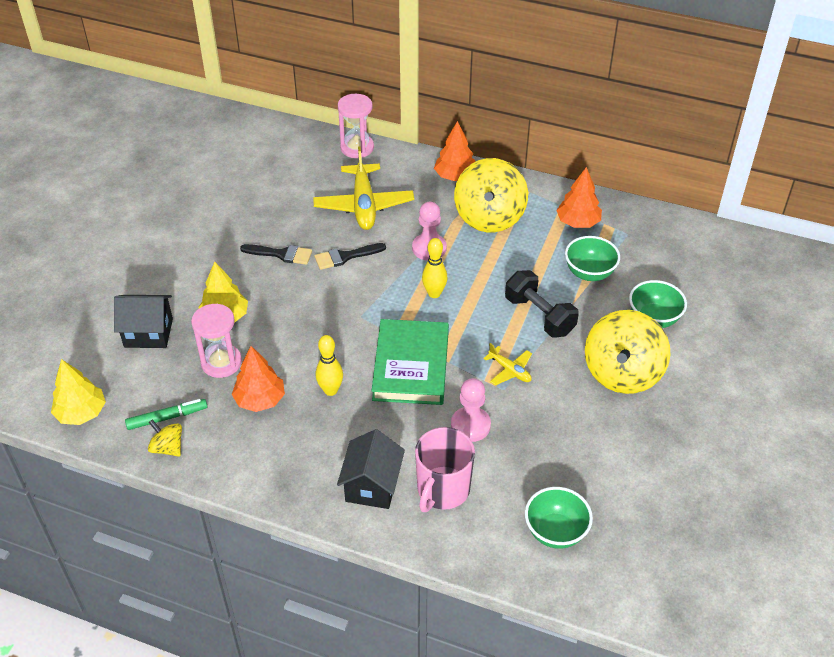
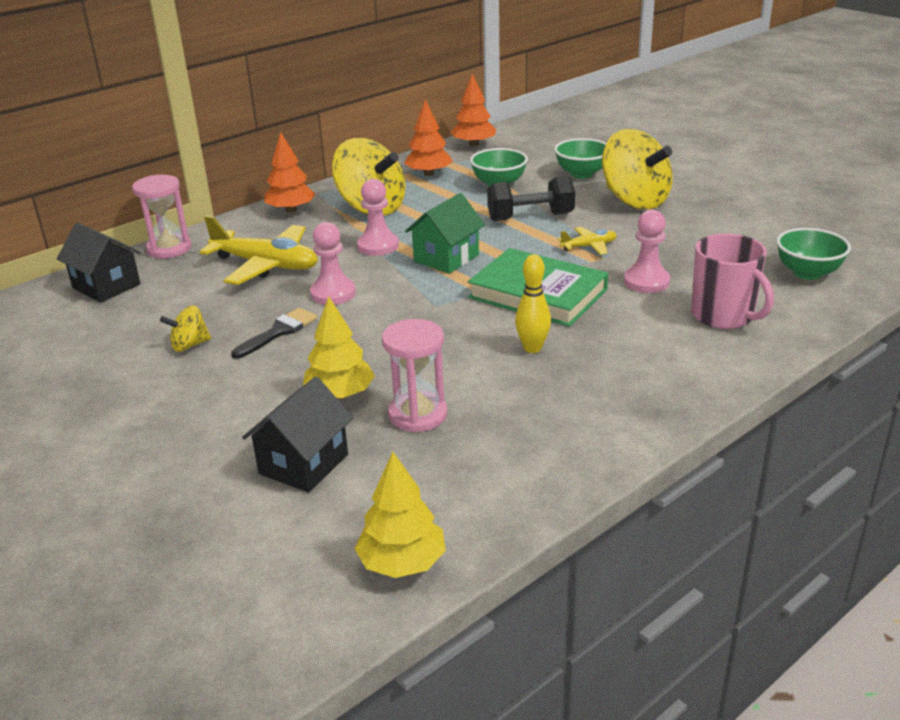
camera: 60 degrees left, 15 degrees down
green marker [125,399,208,430] -> none
yellow spinning top [148,419,182,457] -> yellow spinning top moved to [160,305,211,352]
orange tree [232,346,285,412] -> orange tree moved to [451,73,496,147]
black brush [314,243,386,270] -> pink pawn [310,222,356,305]
black house [337,429,405,509] -> black house moved to [57,223,141,303]
yellow bowling pin [422,238,447,298] -> green house [405,193,485,274]

